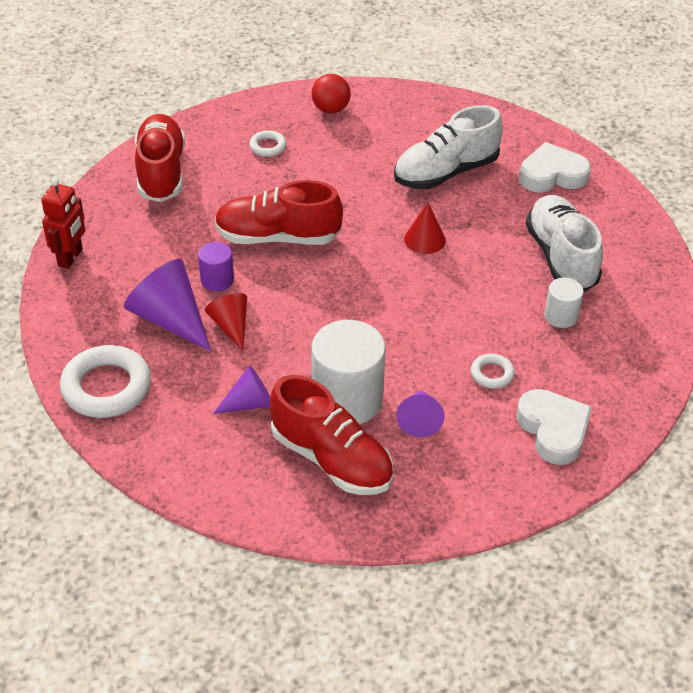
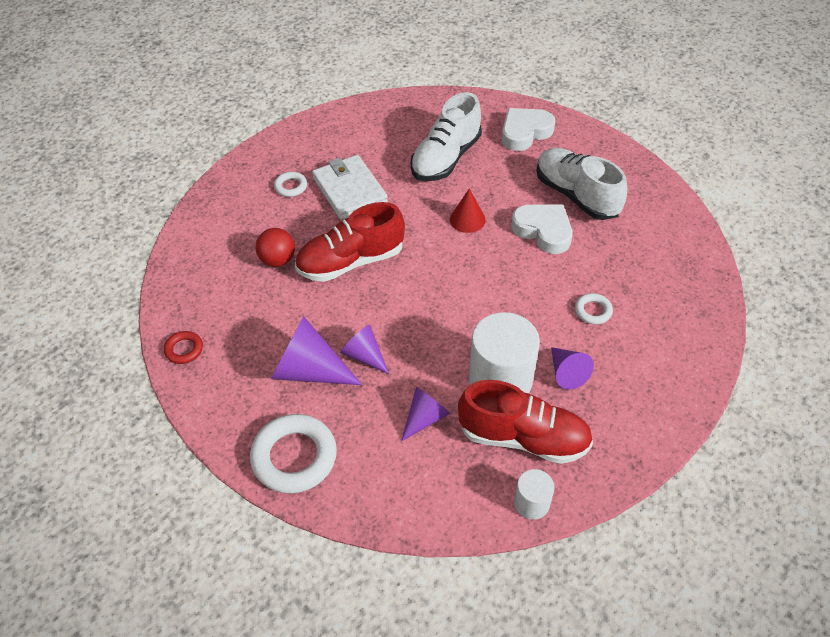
camera: 25 degrees left, 5 degrees up
red robot [41,178,85,269] -> red ring [164,331,203,364]
red shoe [135,114,185,202] -> none
purple cylinder [198,242,234,291] -> none
red cone [205,293,247,351] -> purple cone [340,324,389,374]
red ball [312,74,350,113] -> red ball moved to [256,228,295,267]
white heart [516,389,592,465] -> white heart moved to [511,204,573,254]
white cylinder [544,277,584,328] -> white cylinder moved to [514,469,555,520]
none -> white wallet [312,155,388,220]

